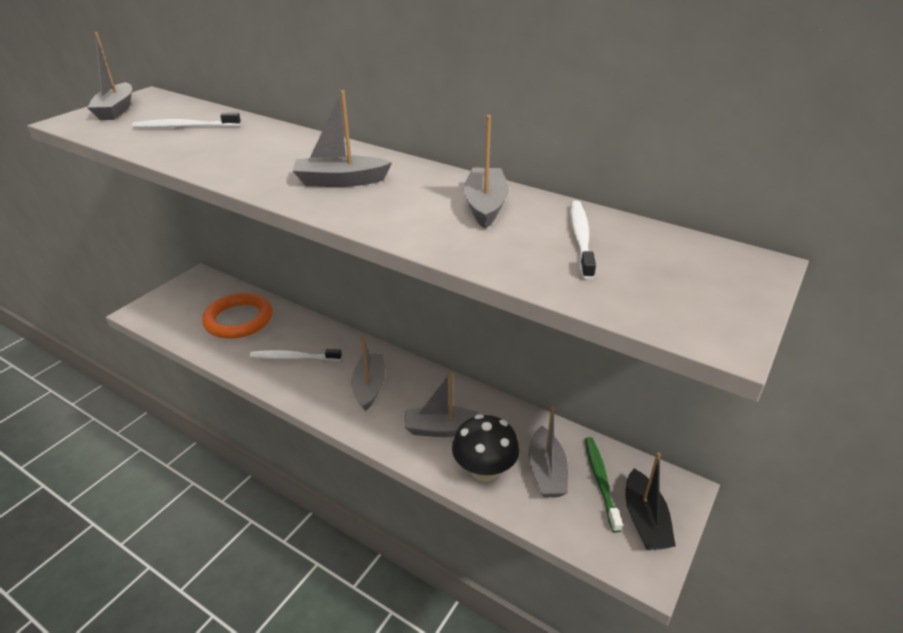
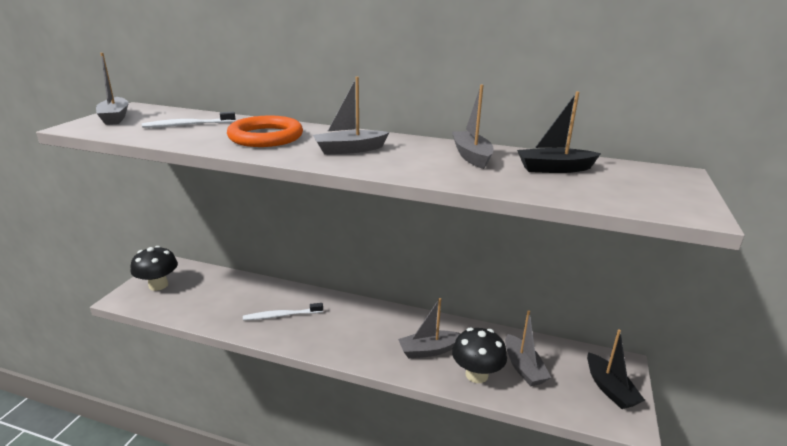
camera: 15 degrees left, 10 degrees down
orange ring [202,293,272,339] -> orange ring moved to [227,116,303,147]
grey boat [351,337,385,411] -> none
white toothbrush [570,200,596,280] -> black boat [517,92,601,173]
green toothbrush [585,437,623,533] -> none
none -> black mushroom [130,246,178,291]

